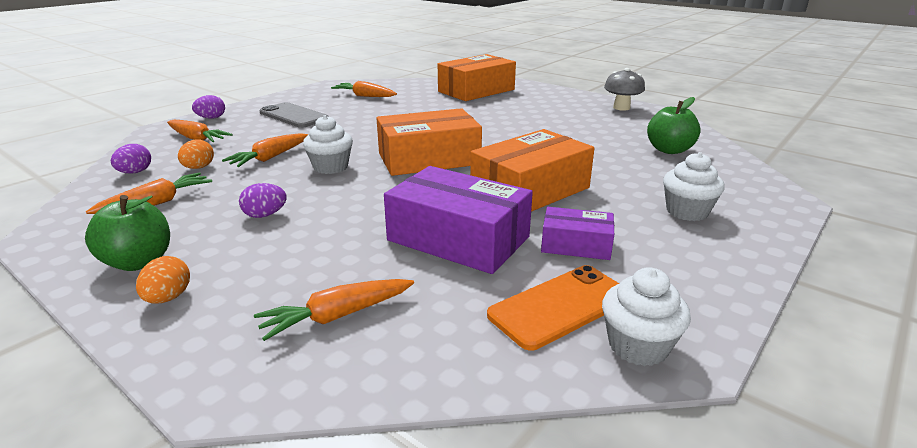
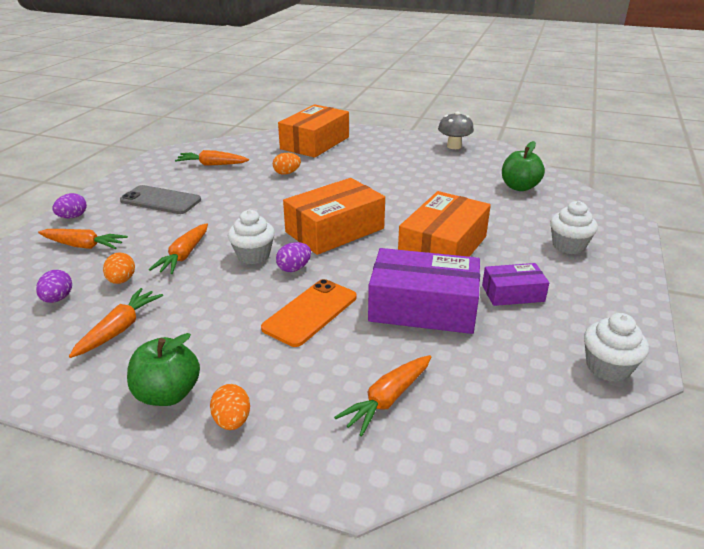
camera: 20 degrees left, 5 degrees up
purple egg [239,183,287,218] -> purple egg moved to [276,242,311,272]
orange phone [487,265,619,350] -> orange phone moved to [261,279,357,347]
none -> orange egg [273,153,301,175]

